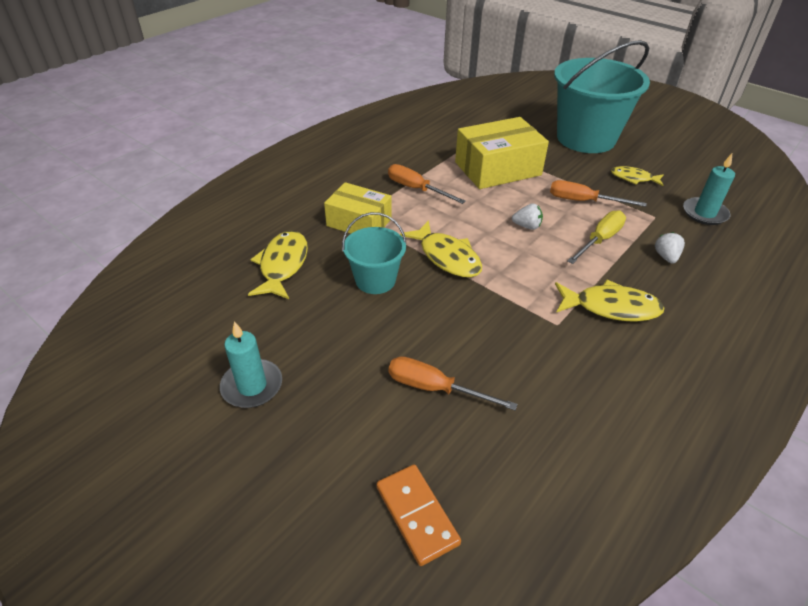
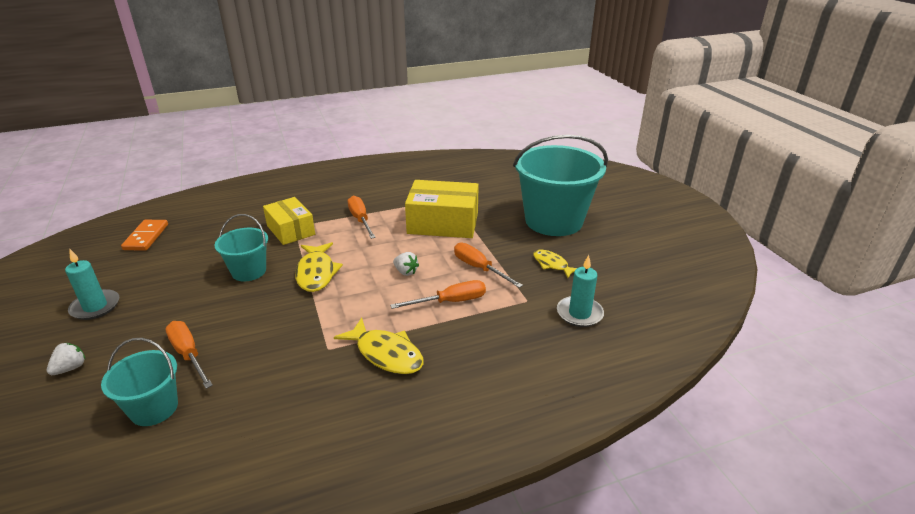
camera: 30 degrees right, 10 degrees down
yellow fish [248,231,308,299] -> none
orange domino [376,465,461,566] -> orange domino moved to [121,220,168,250]
yellow screwdriver [568,211,626,264] -> orange screwdriver [390,280,486,309]
white strawberry [655,232,685,264] -> white strawberry moved to [47,343,85,375]
none -> turquoise bucket [101,338,178,426]

